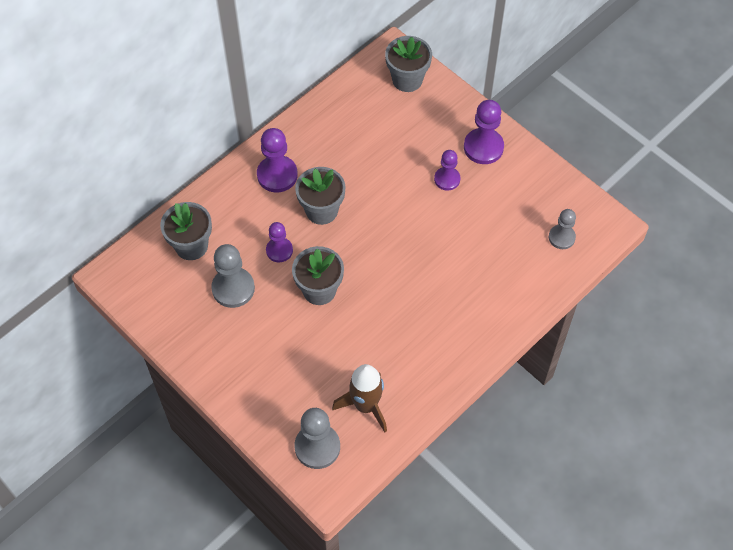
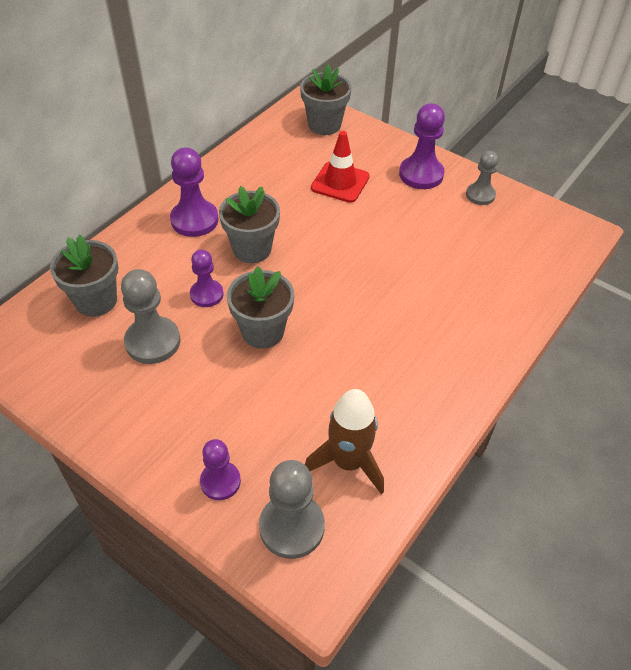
camera: 10 degrees left, 10 degrees down
purple pawn [434,150,460,191] -> purple pawn moved to [200,439,241,500]
grey pawn [549,209,576,249] -> grey pawn moved to [466,151,499,205]
none -> red traffic cone [311,131,370,203]

